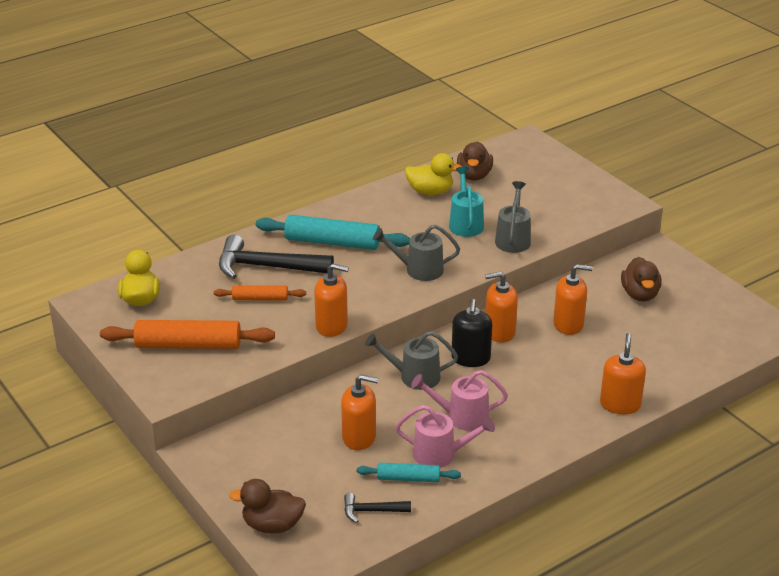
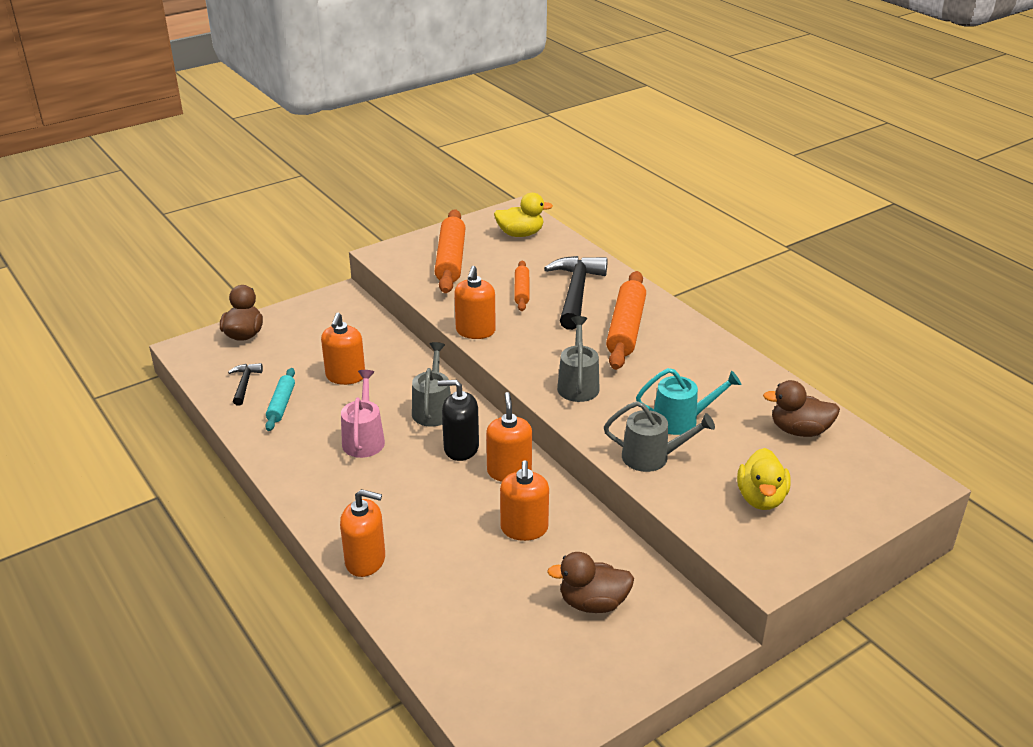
camera: 90 degrees right, 0 degrees up
turquoise rolling pin [256,215,410,250] -> orange rolling pin [606,271,646,370]
pink watering can [395,405,495,468] -> none
yellow duck [405,153,462,195] -> yellow duck moved to [737,448,791,510]

